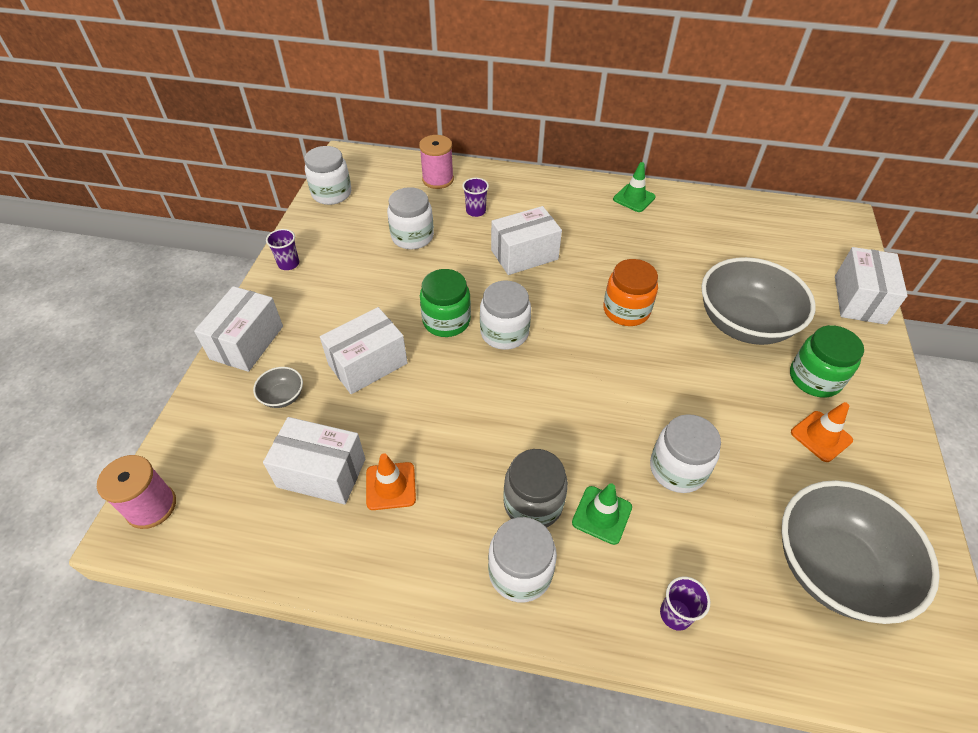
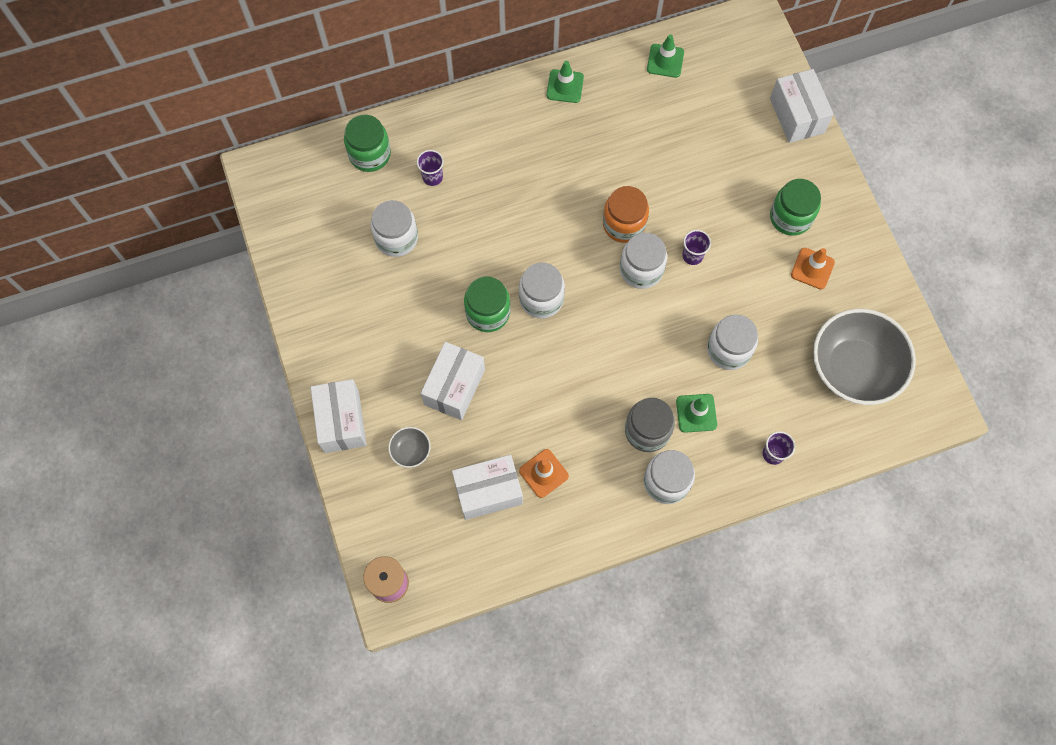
camera: 30 degrees left, 20 degrees up
purple cup [266,229,299,270] -> purple cup moved to [682,230,711,265]
white jar [305,146,351,205] -> white jar moved to [620,233,667,289]
pink spool [419,135,454,189] -> green jar [344,115,391,172]
white box [491,206,562,275] -> none
grey bowl [701,257,816,345] -> none
none -> green traffic cone [647,35,684,78]

